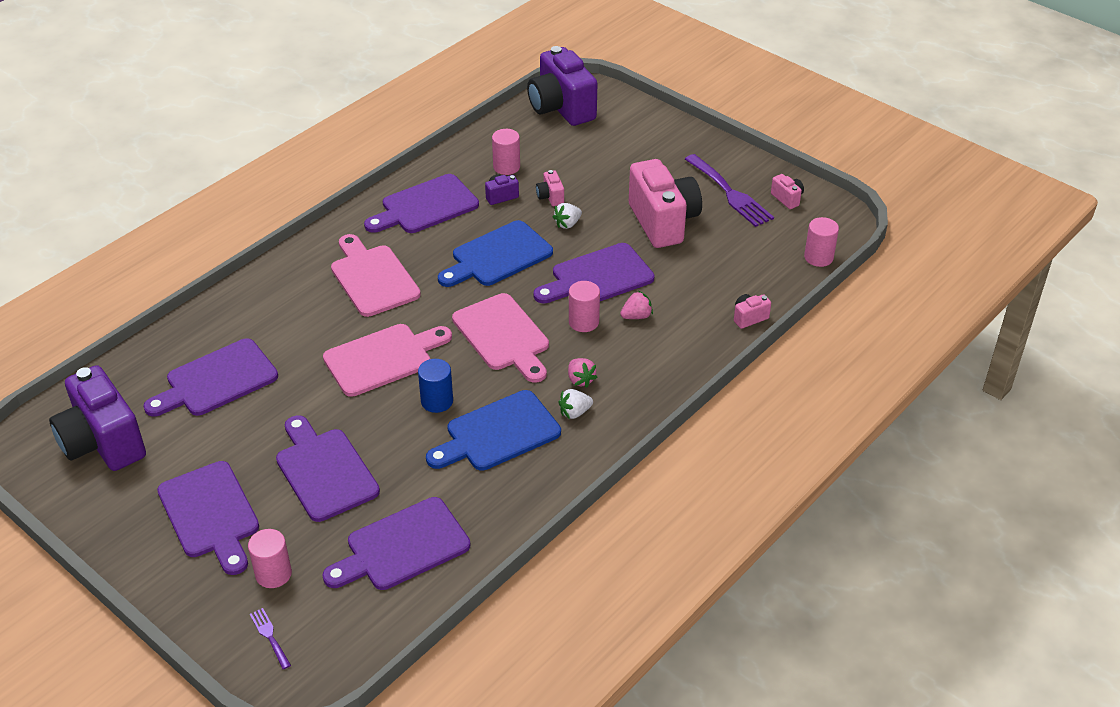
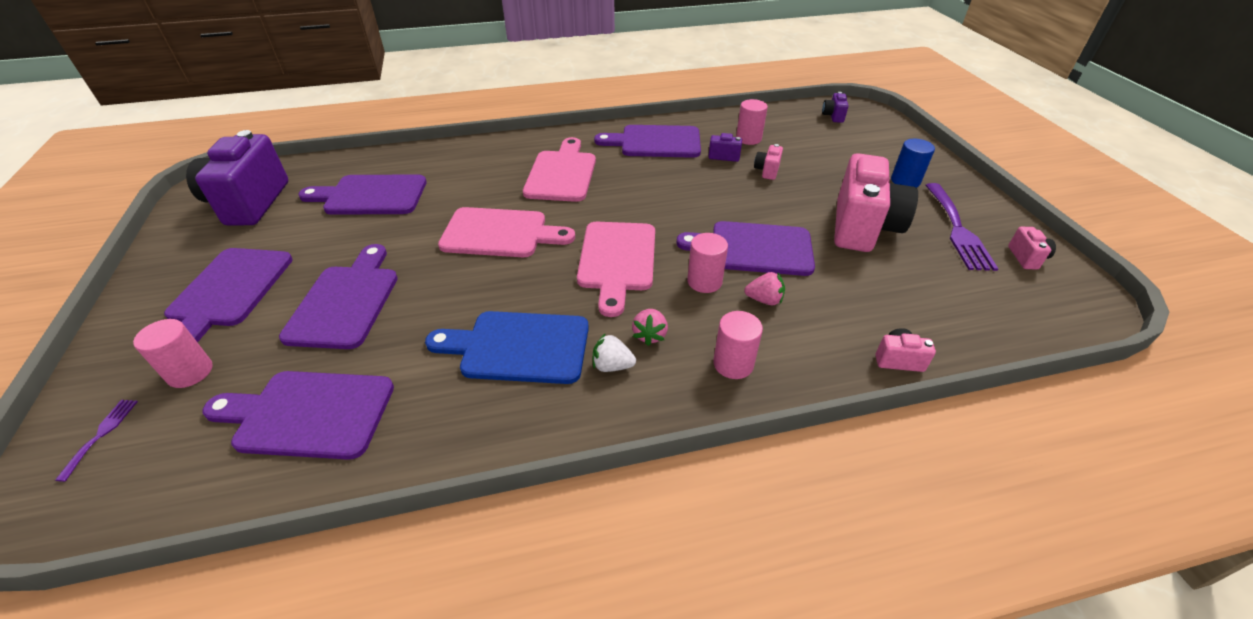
camera: 35 degrees right, 0 degrees up
blue cylinder [418,359,453,413] -> blue cylinder moved to [891,139,935,188]
blue cutting board [438,220,553,287] -> none
purple camera [527,46,597,126] -> purple camera [822,92,849,123], size x0.42
white strawberry [553,203,582,229] -> none
pink cylinder [804,217,839,267] -> pink cylinder moved to [713,311,763,379]

